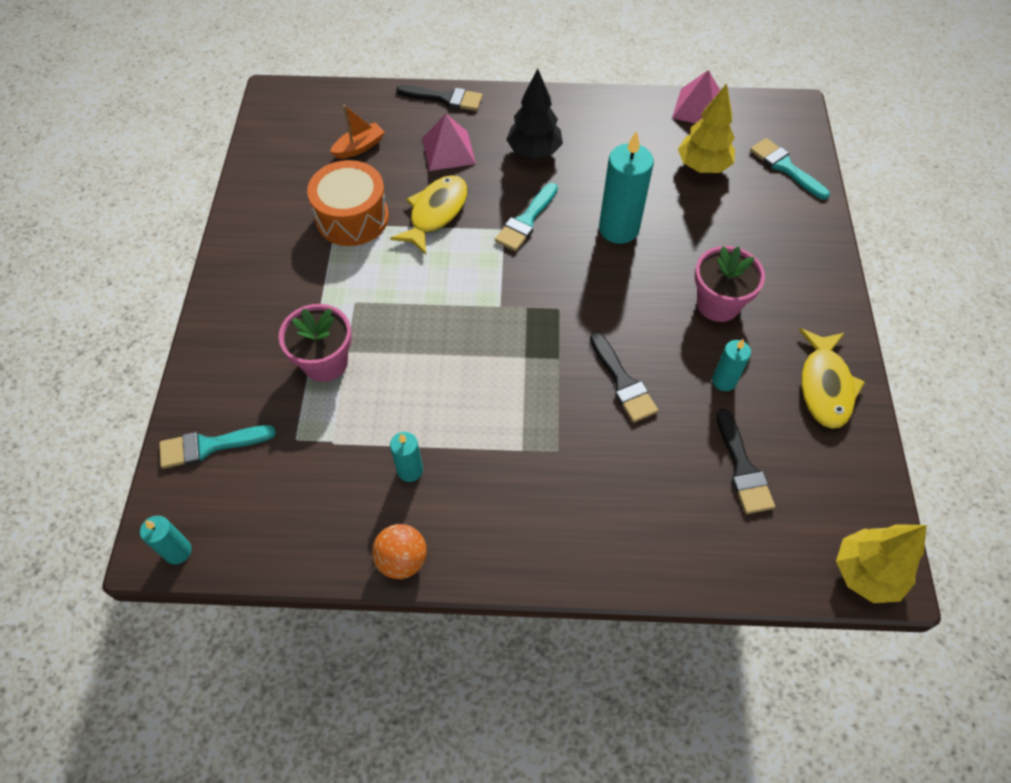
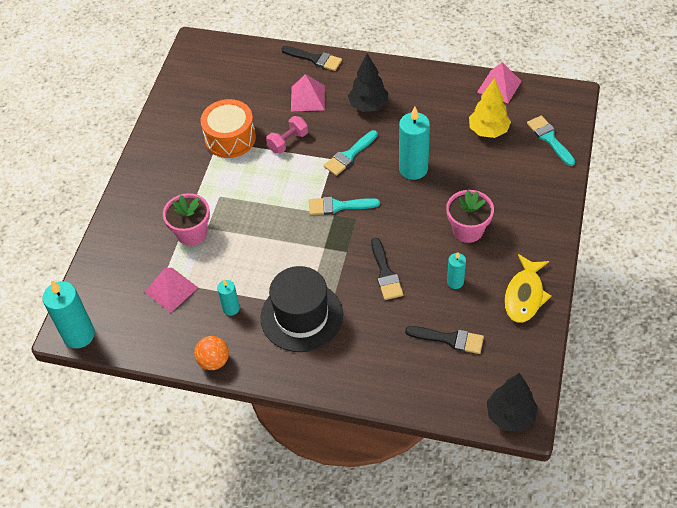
camera: 15 degrees right, 5 degrees down
turquoise candle [140,516,192,564] -> turquoise candle [43,280,95,348], size x1.85
turquoise brush [159,425,276,469] -> turquoise brush moved to [309,197,380,215]
orange boat [330,105,385,159] -> none
yellow fish [390,175,467,254] -> pink dumbbell [266,116,308,154]
black brush [716,409,775,514] -> black brush turned 75 degrees counterclockwise [405,326,484,354]
yellow tree [836,524,927,603] -> black tree [487,373,538,432]
none -> pink pyramid [145,268,198,313]
none -> black hat [260,266,343,352]

